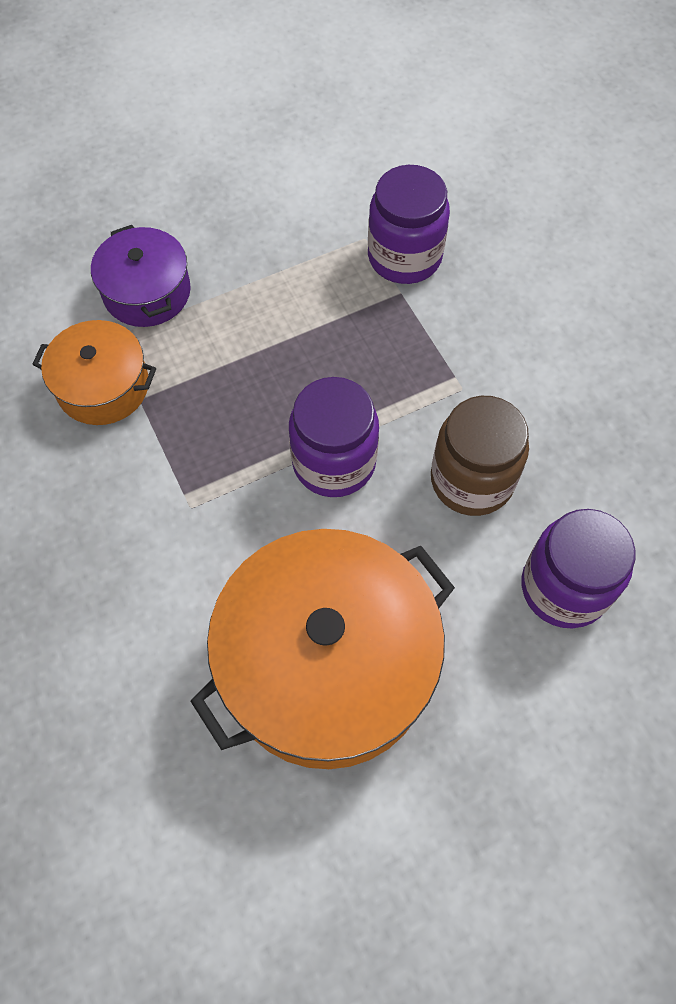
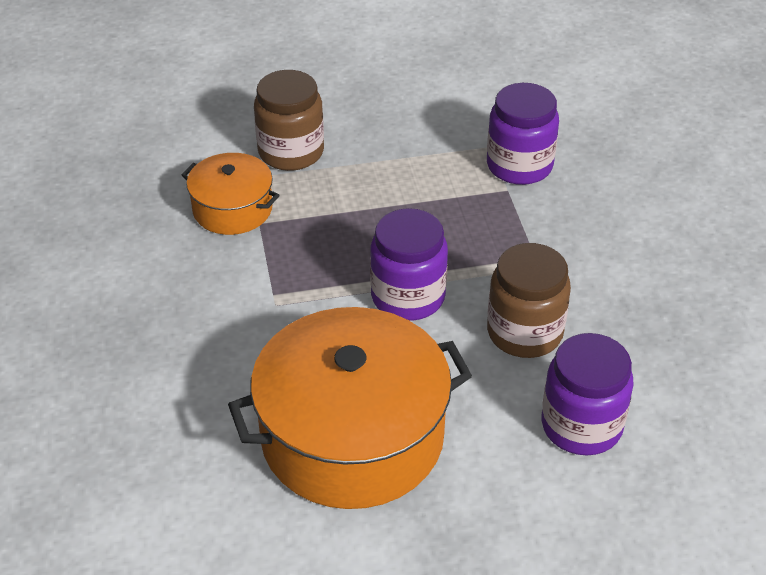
camera: 15 degrees right, 20 degrees down
purple pot [91,225,191,327] -> brown jar [254,70,324,171]

